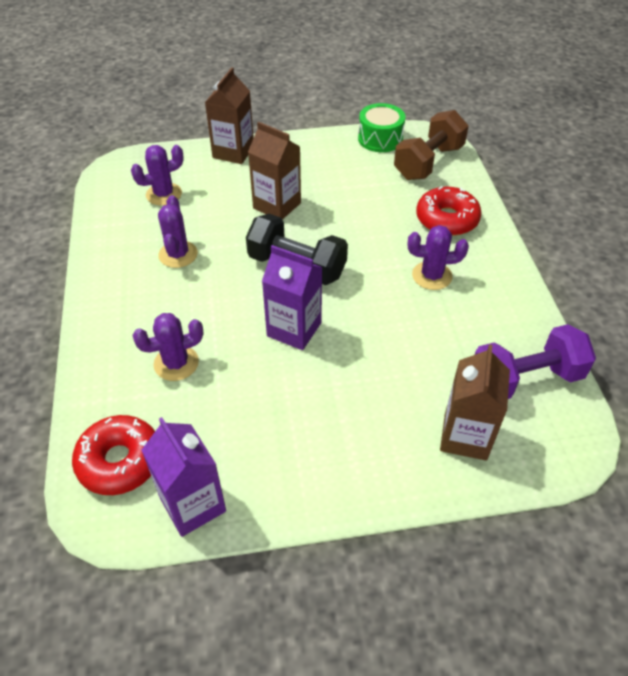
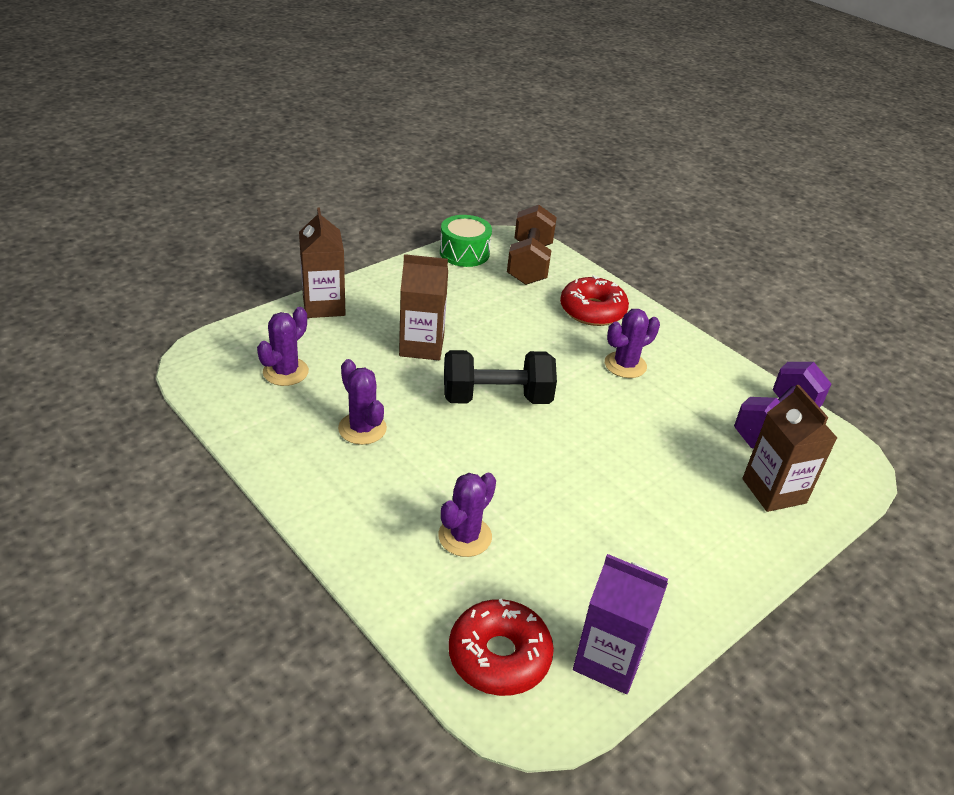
camera: 35 degrees left, 10 degrees down
purple carton [262,245,322,350] -> none

